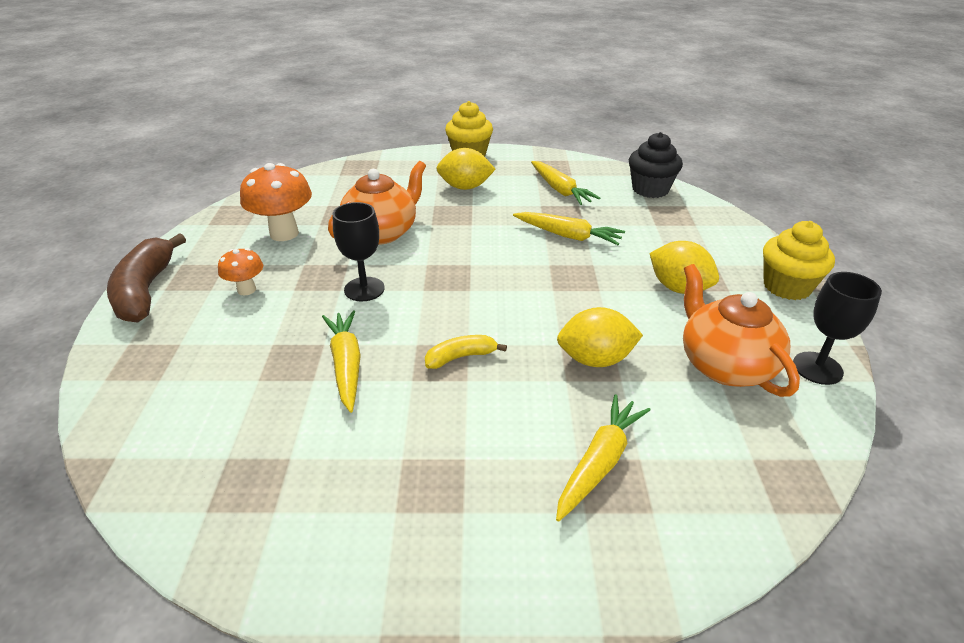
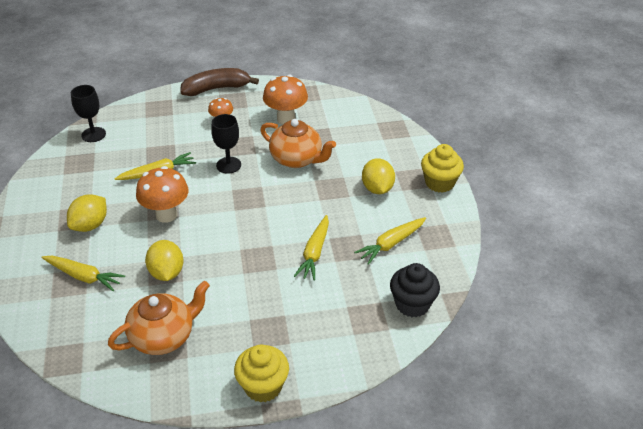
camera: 80 degrees right, 5 degrees up
yellow banana [425,335,507,369] -> orange mushroom [136,166,189,223]
yellow lemon [649,241,719,294] -> yellow lemon moved to [67,194,107,232]
black goblet [793,272,882,385] -> black goblet moved to [71,85,106,142]

